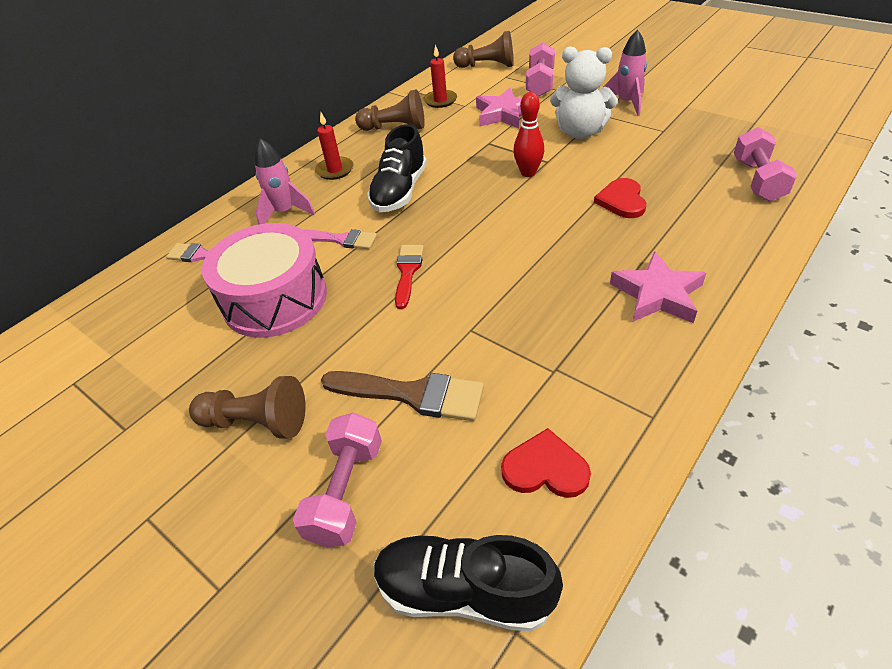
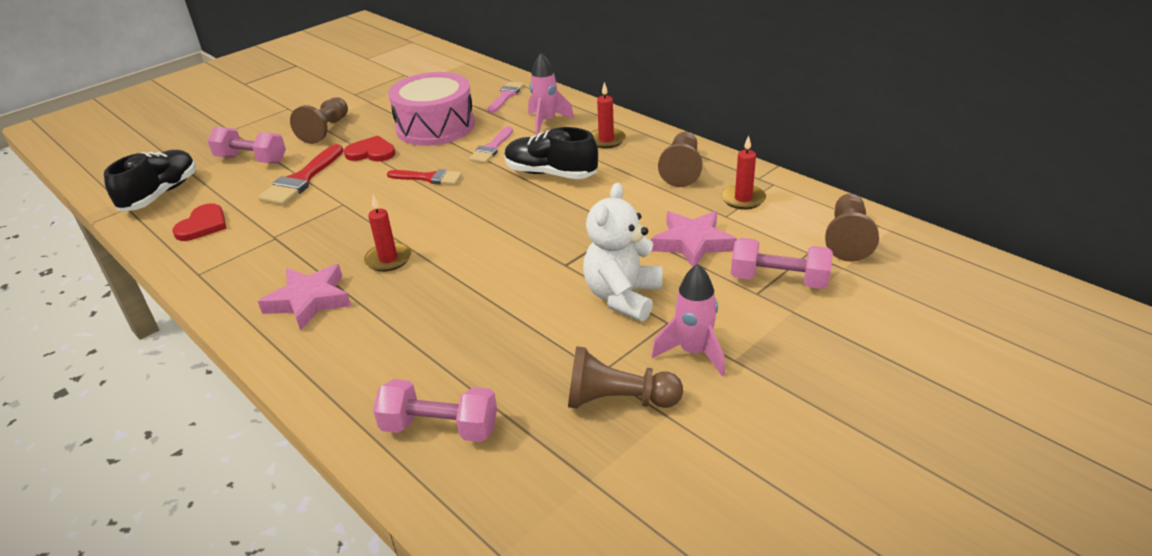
camera: 95 degrees right, 10 degrees down
brown brush [321,371,484,421] -> red brush [258,144,343,205]
red bowling pin [513,92,544,177] -> none
red heart [594,178,646,218] -> red heart moved to [344,136,395,162]
none -> red candle [364,195,411,272]
none -> brown pawn [568,346,683,409]

